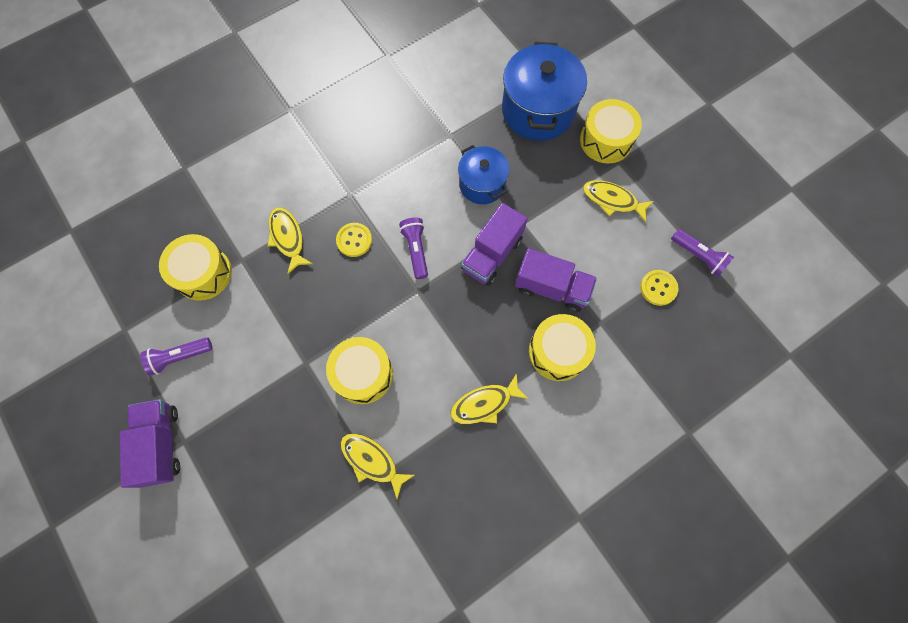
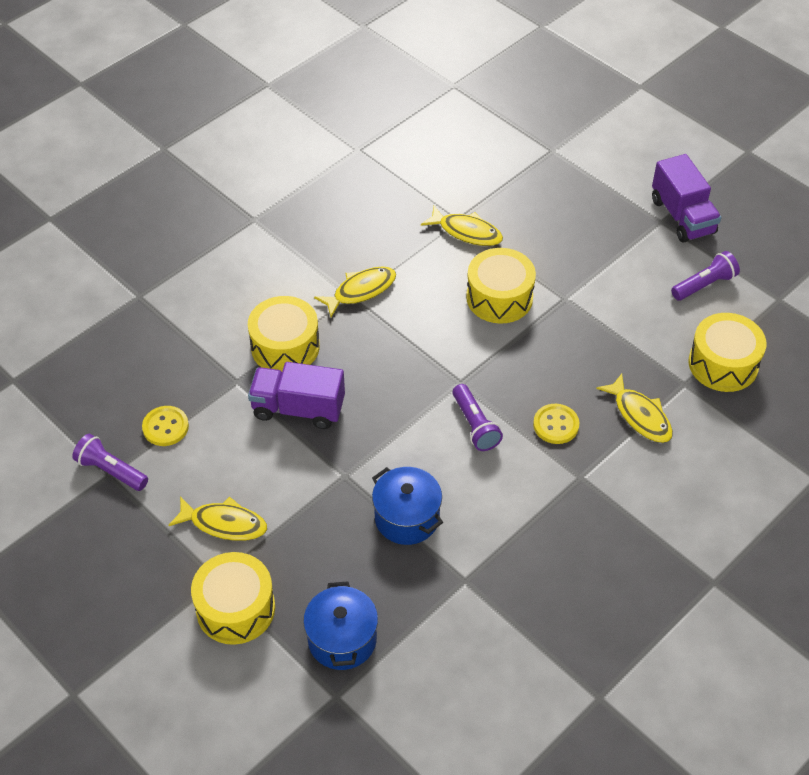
camera: 170 degrees right, 20 degrees down
purple truck [461,203,528,286] -> none
blue pot [502,42,587,141] -> blue pot [303,581,378,670], size x0.61

